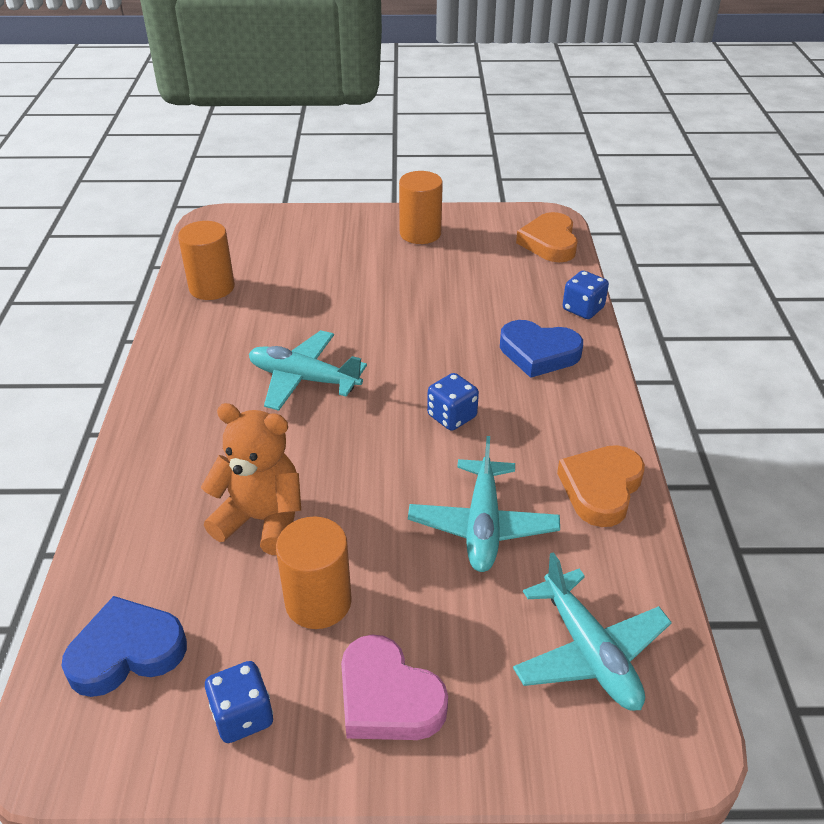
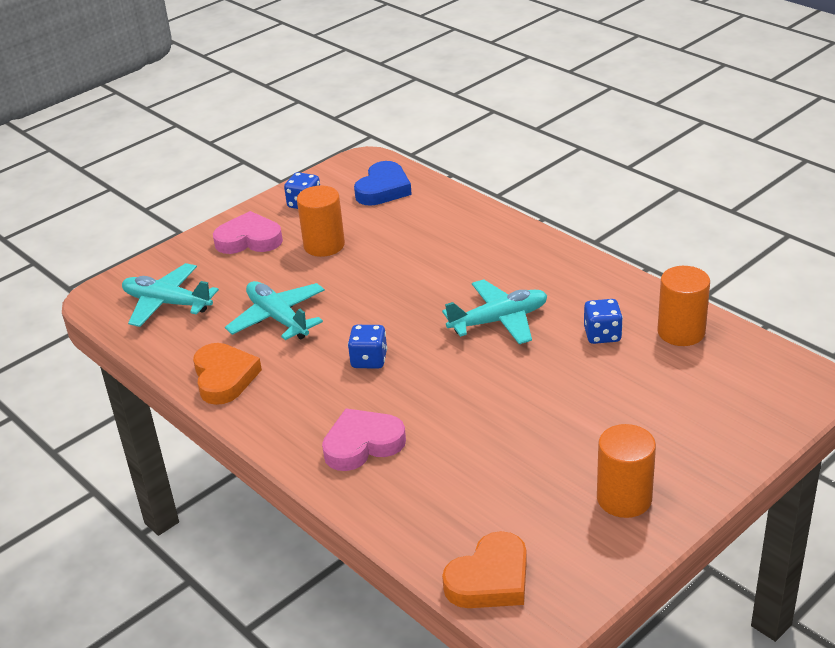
camera: 140 degrees right, 5 degrees down
orange teddy bear [201,403,301,555] -> none
blue heart [500,320,583,378] -> pink heart [322,408,406,471]
orange heart [516,212,578,262] -> orange heart turned 90 degrees clockwise [442,531,527,608]
blue dice [563,271,609,319] -> blue dice moved to [584,299,623,344]

